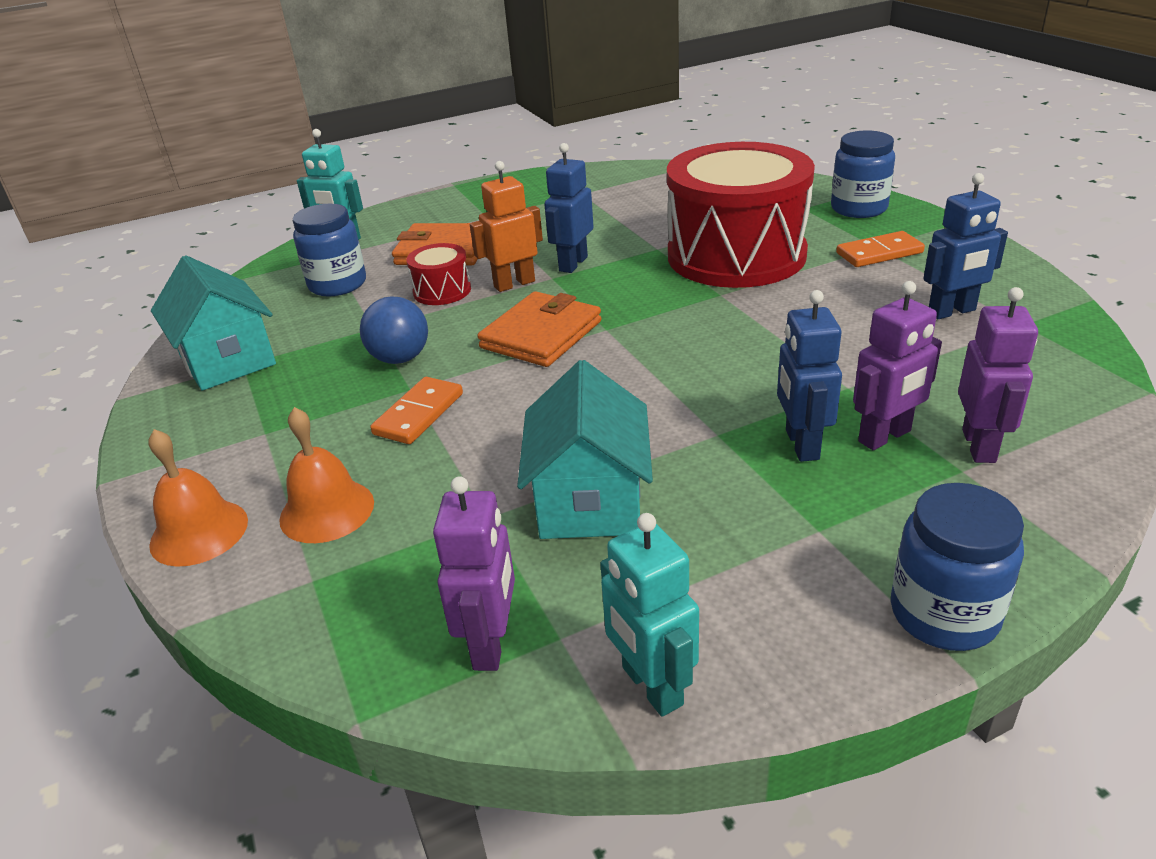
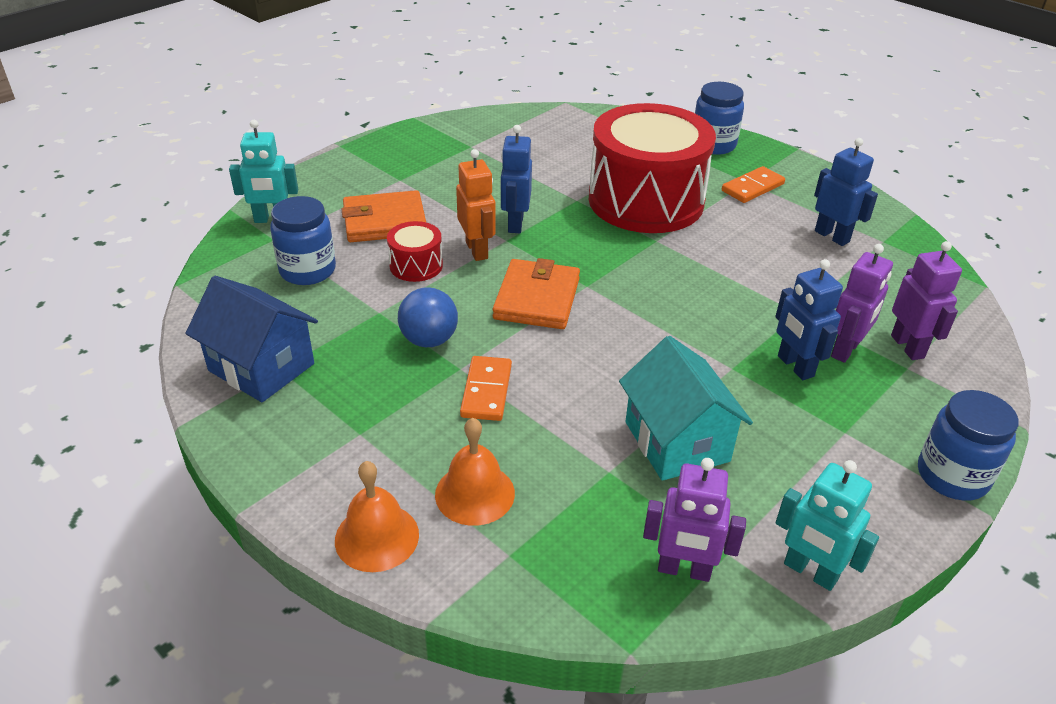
camera: 25 degrees left, 5 degrees up
turquoise house [151,255,276,391] -> blue house [185,276,318,402]
purple robot [433,476,515,671] -> purple robot turned 120 degrees clockwise [643,458,746,582]
orange robot [470,161,543,292] -> orange robot turned 120 degrees clockwise [456,149,496,261]
blue robot [923,173,1008,319] -> blue robot turned 90 degrees counterclockwise [814,138,878,246]

